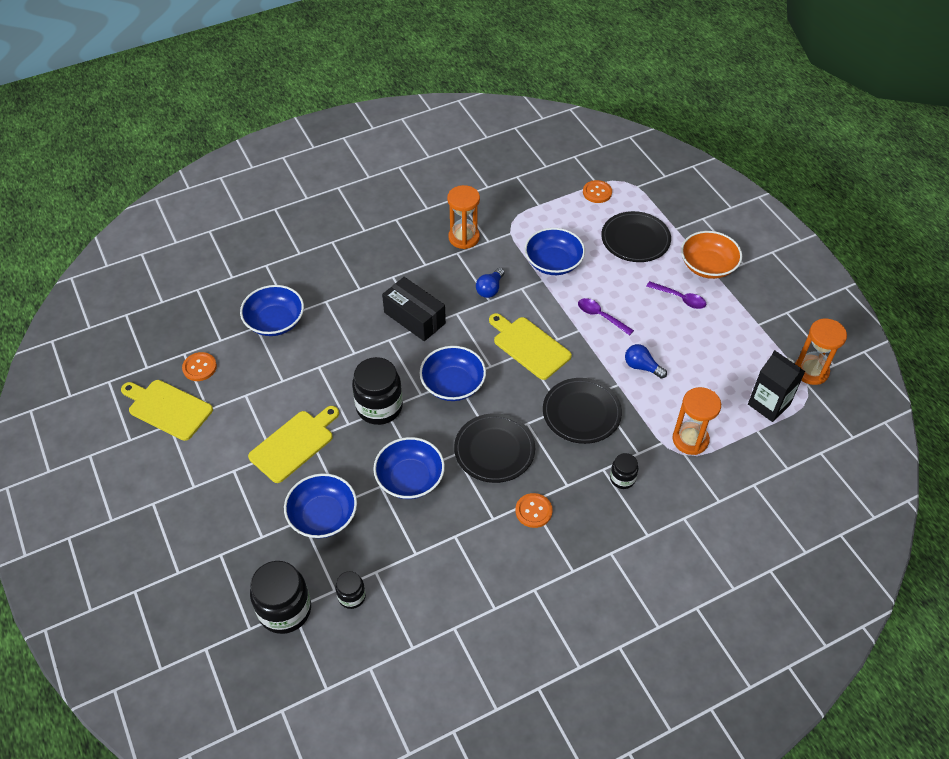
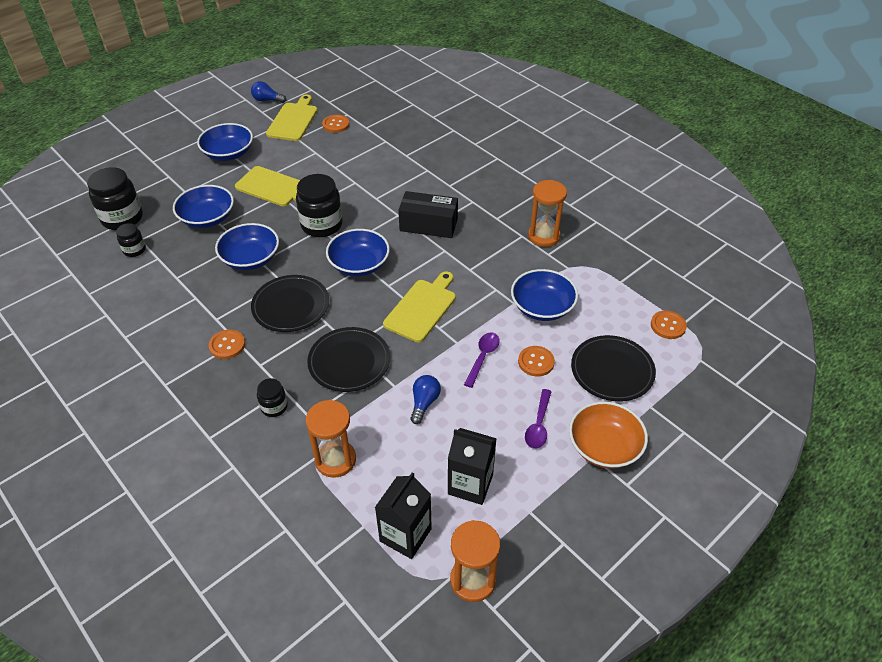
camera: 75 degrees right, 5 degrees down
blue bowl [240,285,304,336] -> blue bowl moved to [197,123,253,161]
black box [382,277,446,341] -> black box turned 75 degrees clockwise [398,191,458,238]
blue light bulb [476,268,504,298] -> blue light bulb moved to [251,81,286,103]
none -> black carton [448,428,497,505]
none -> orange button [518,346,555,376]

